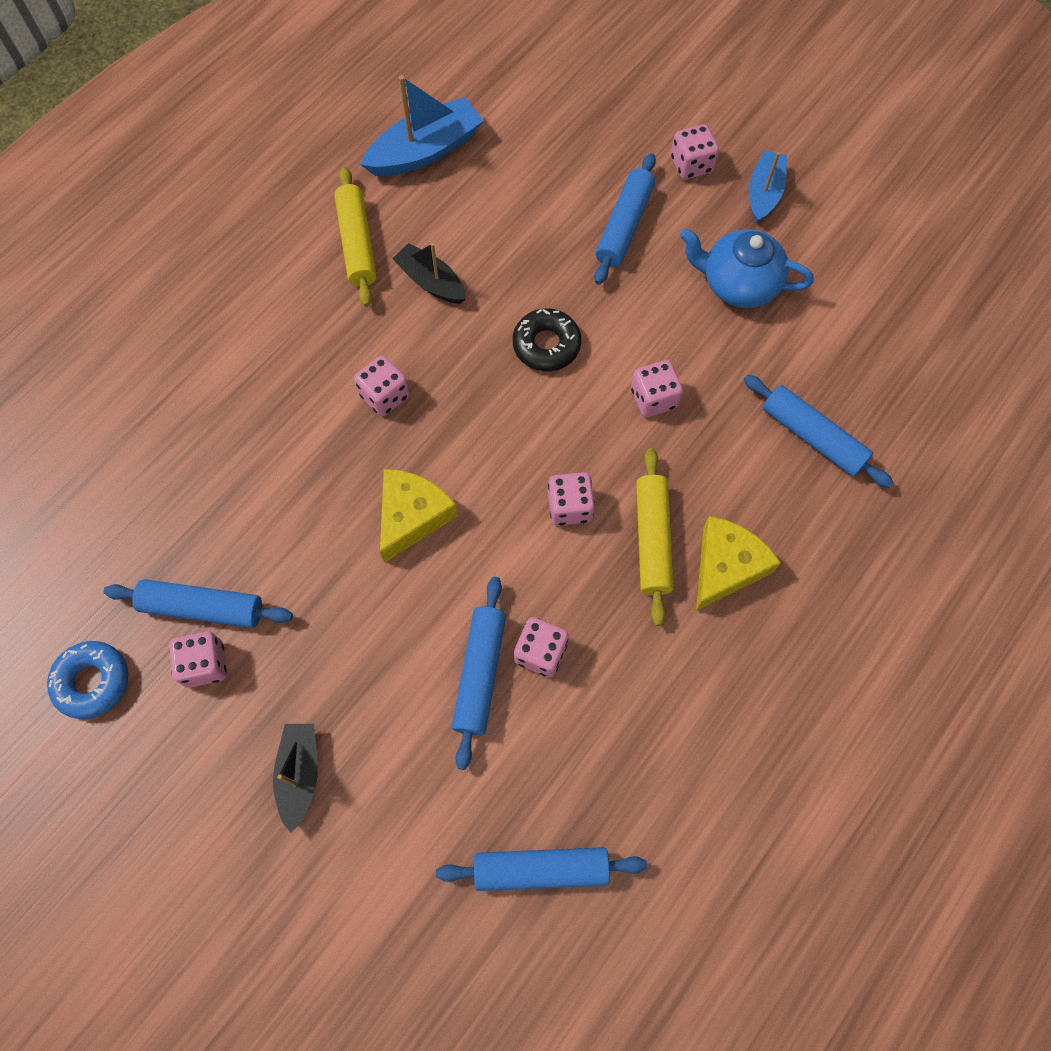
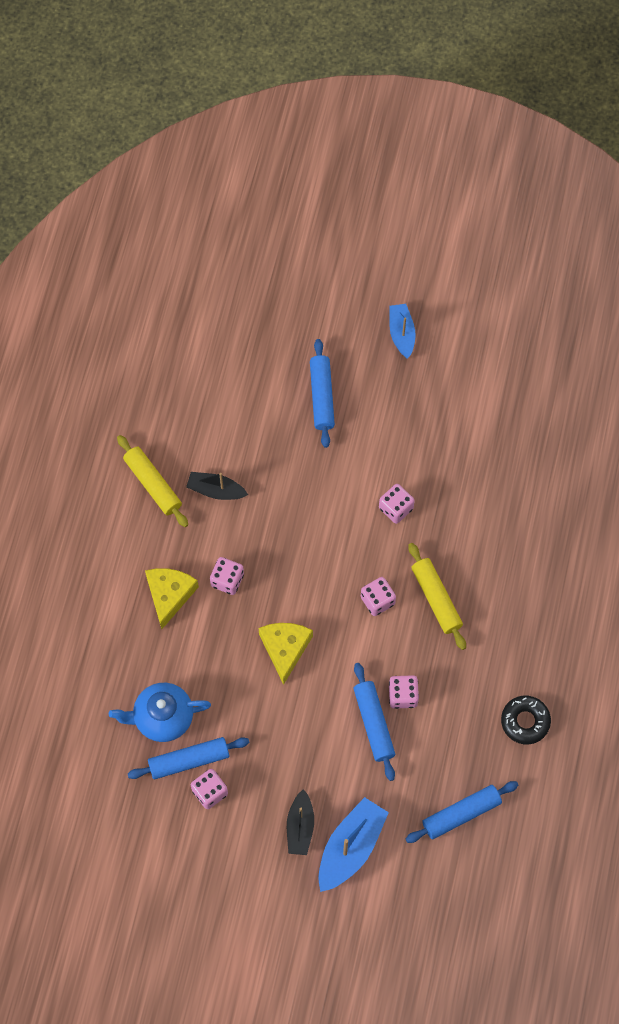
camera: 25 degrees left, 0 degrees up
blue donut [47,641,128,719] -> none
black boat [273,724,318,833] -> black boat turned 150 degrees counterclockwise [287,789,314,855]
blue boat [360,75,483,176] -> blue boat moved to [318,797,389,892]
black donut [513,308,581,371] -> black donut moved to [501,696,551,744]
pink dice [671,124,719,180] -> none
blue teapot [680,228,814,308] -> blue teapot moved to [109,683,211,742]
yellow cheese [696,516,781,611] -> yellow cheese moved to [145,568,199,629]
blue rolling pin [744,375,894,488] -> none

